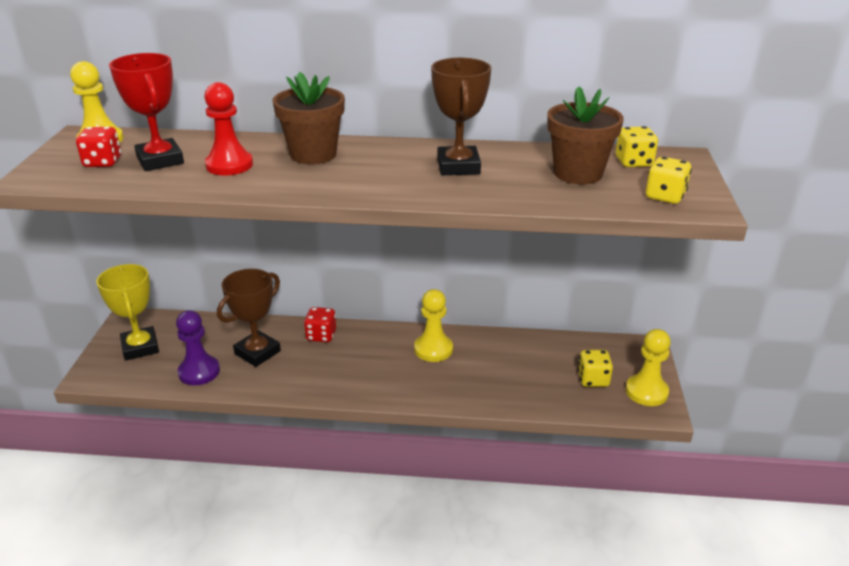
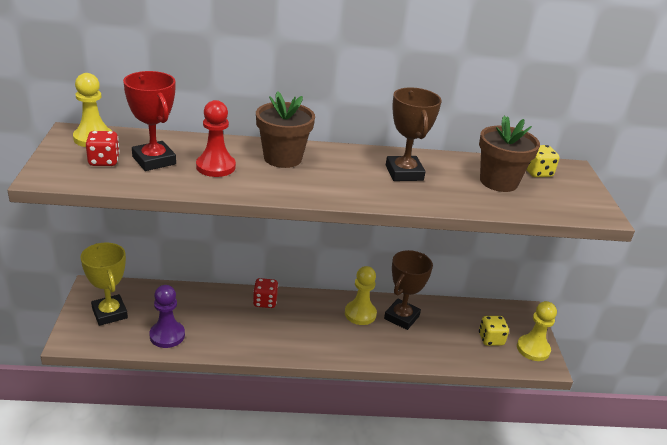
camera: 10 degrees left, 0 degrees up
brown trophy [217,269,281,367] -> brown trophy moved to [384,250,433,330]
yellow dice [646,157,692,204] -> none

